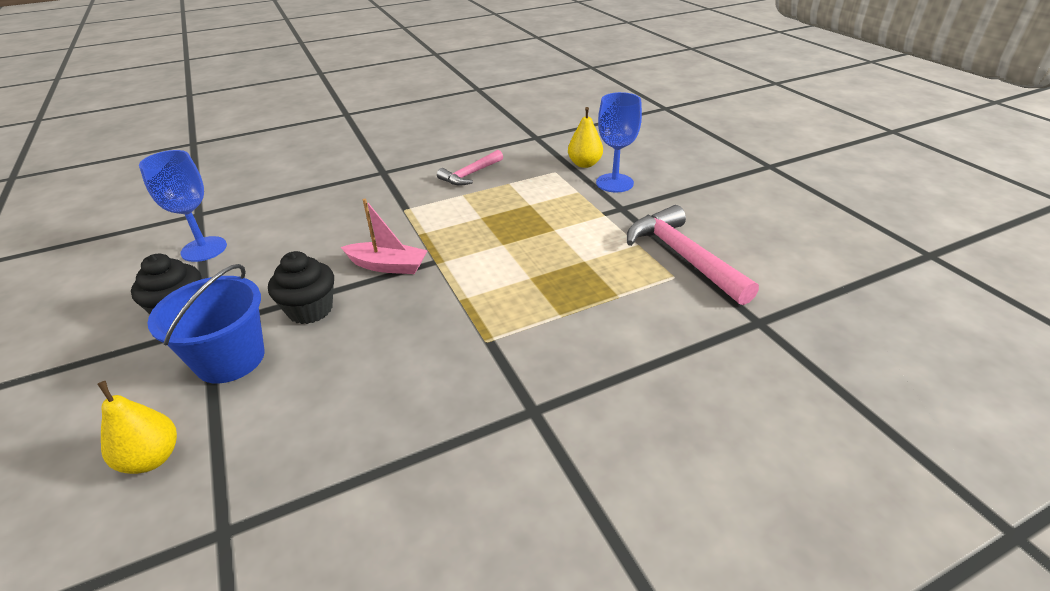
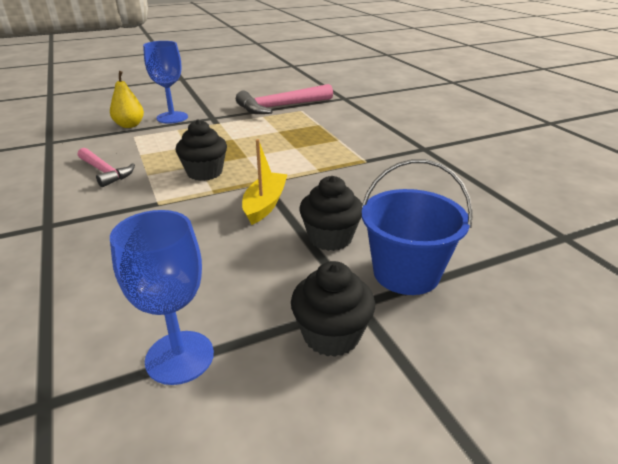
camera: 90 degrees left, 5 degrees down
yellow pear [97,381,177,474] -> none
pink boat [341,199,428,274] -> yellow boat [242,139,288,225]
none -> black cupcake [175,119,227,181]

